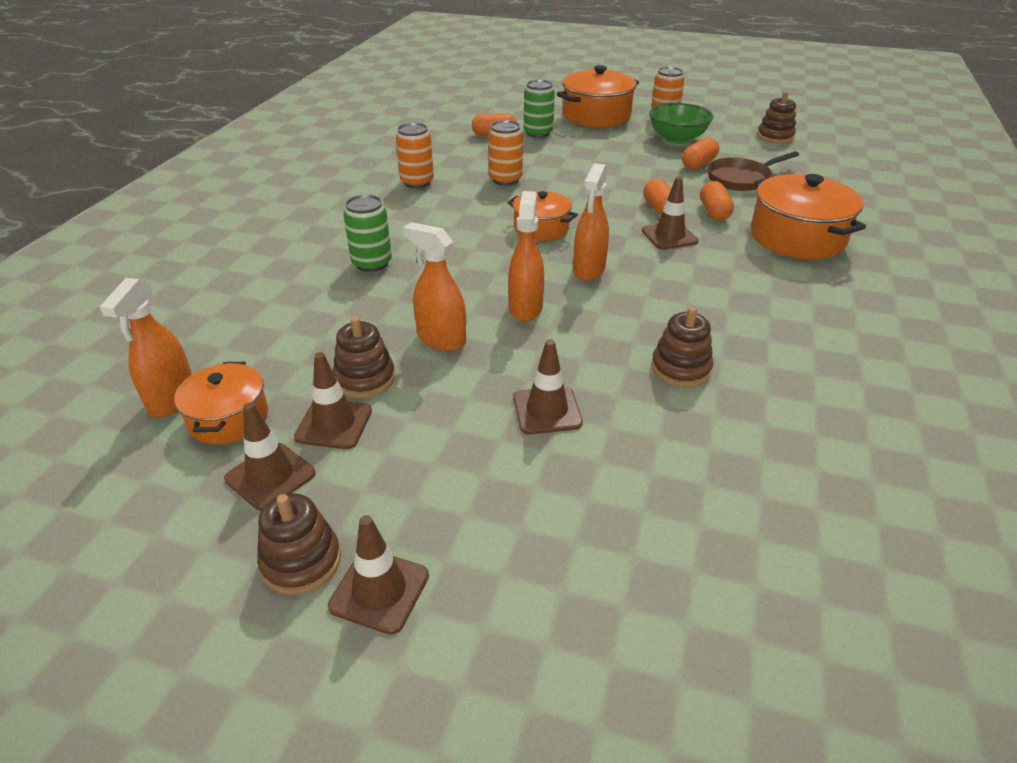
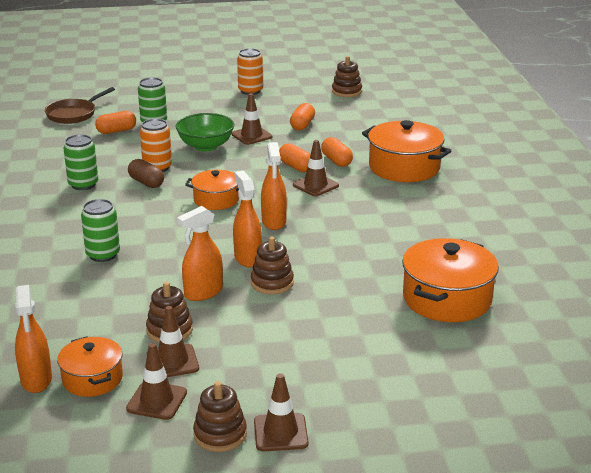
camera: 25 degrees left, 10 degrees down
orange can [396,123,434,188] -> green can [64,134,98,190]
orange spray bottle [403,222,466,351] -> orange spray bottle turned 45 degrees counterclockwise [177,206,223,301]
brown traffic cone [513,339,583,434] -> brown traffic cone moved to [232,93,272,145]
orange pot [557,65,639,127] -> orange pot moved to [402,238,499,322]
green bowl [649,103,713,144] -> green bowl moved to [176,113,234,151]
brown stacking toy [651,307,713,387] -> brown stacking toy moved to [251,237,294,294]
brown pan [707,151,799,191] -> brown pan moved to [45,87,115,124]
none -> brown capsule [128,159,164,188]

